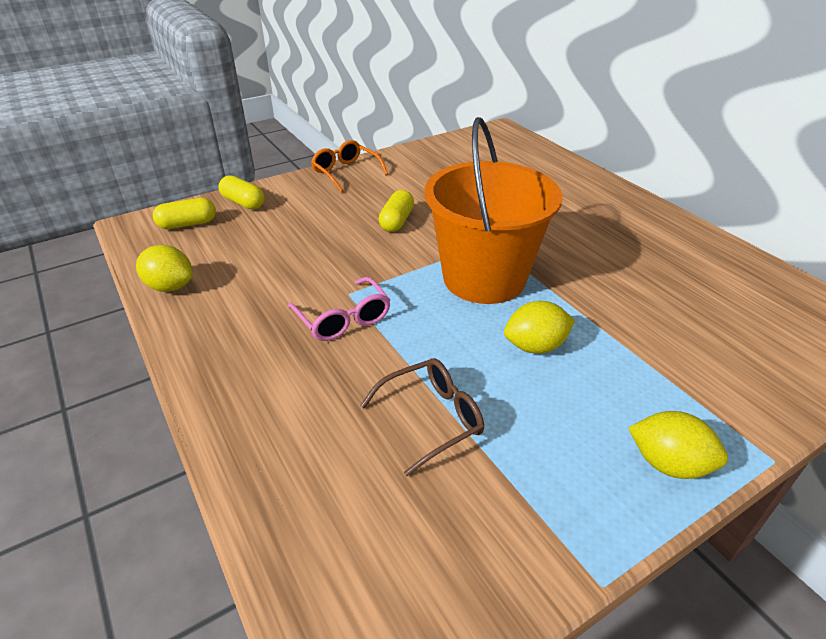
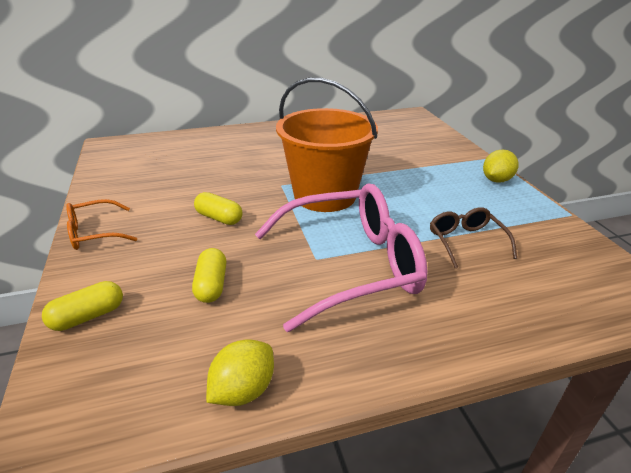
camera: 75 degrees left, 5 degrees down
yellow capsule [153,198,216,229] -> yellow capsule moved to [192,248,226,303]
pink glasses [288,277,390,341] -> pink glasses [255,183,427,332], size x2.07
yellow lemon [504,301,575,354] -> none

